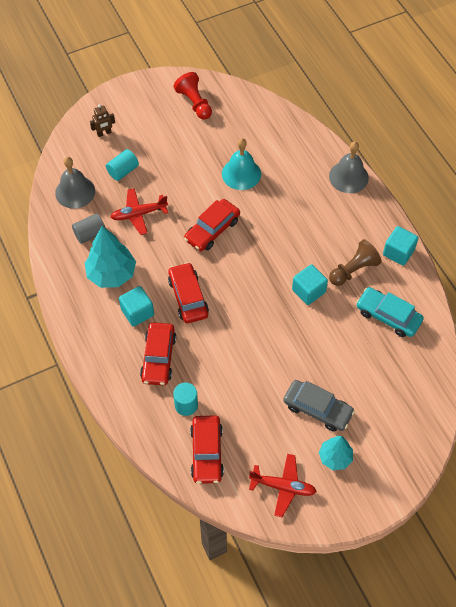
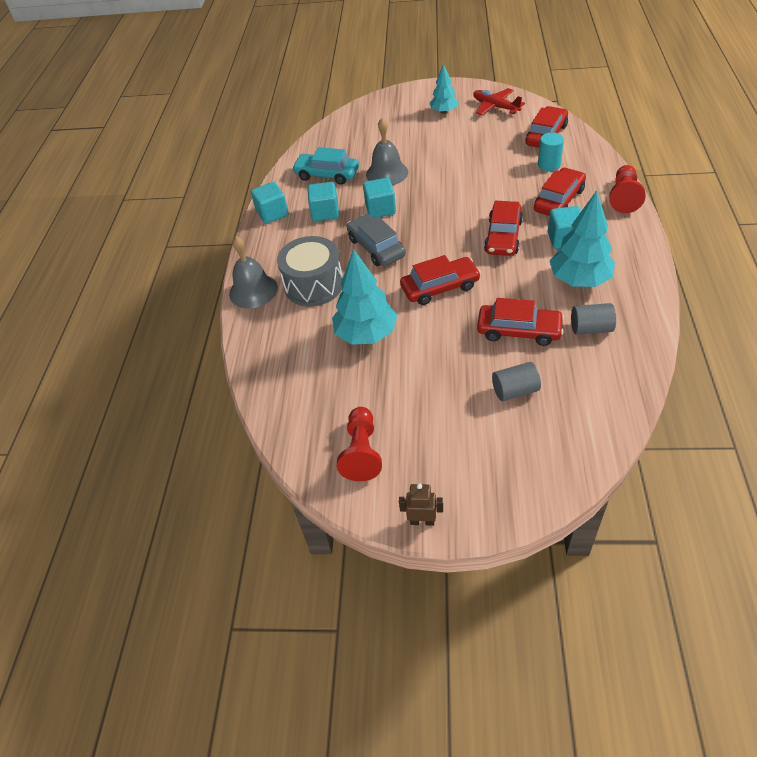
camera: 145 degrees left, 10 degrees down
grey bell [55,157,95,209] -> grey bell moved to [366,118,408,185]
brown robot [90,105,115,137] -> brown robot moved to [399,483,443,526]
turquoise cylinder [106,149,139,181] -> grey cylinder [492,362,541,401]
red plane [111,188,168,235] -> red car [477,298,564,346]
turquoise bell [222,138,261,190] -> turquoise tree [332,249,397,345]
grey car [283,380,355,432] -> grey car moved to [347,214,406,266]
brown pawn [329,239,382,286] -> turquoise cube [308,182,339,221]
turquoise car [356,287,424,337] -> turquoise car turned 135 degrees clockwise [292,147,359,185]
none -> grey drum [277,236,343,307]
none -> red pawn [609,165,646,213]

